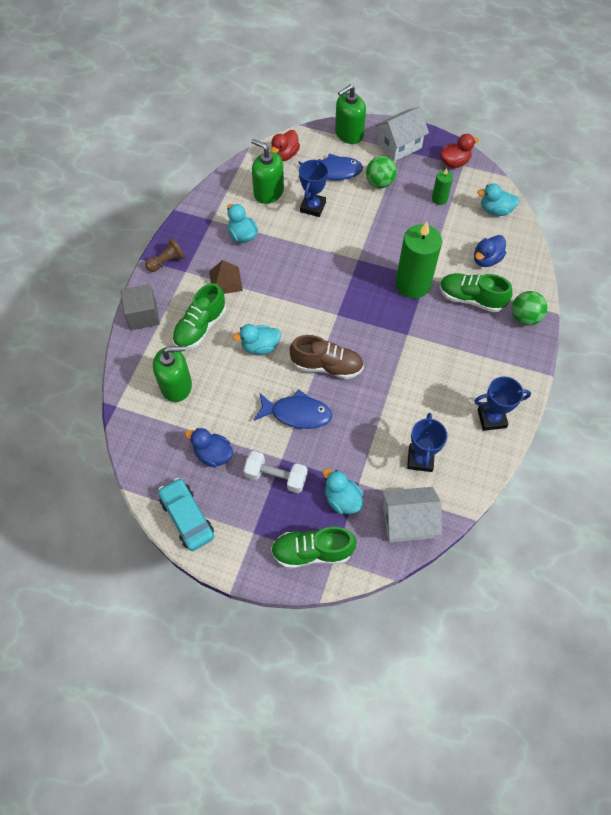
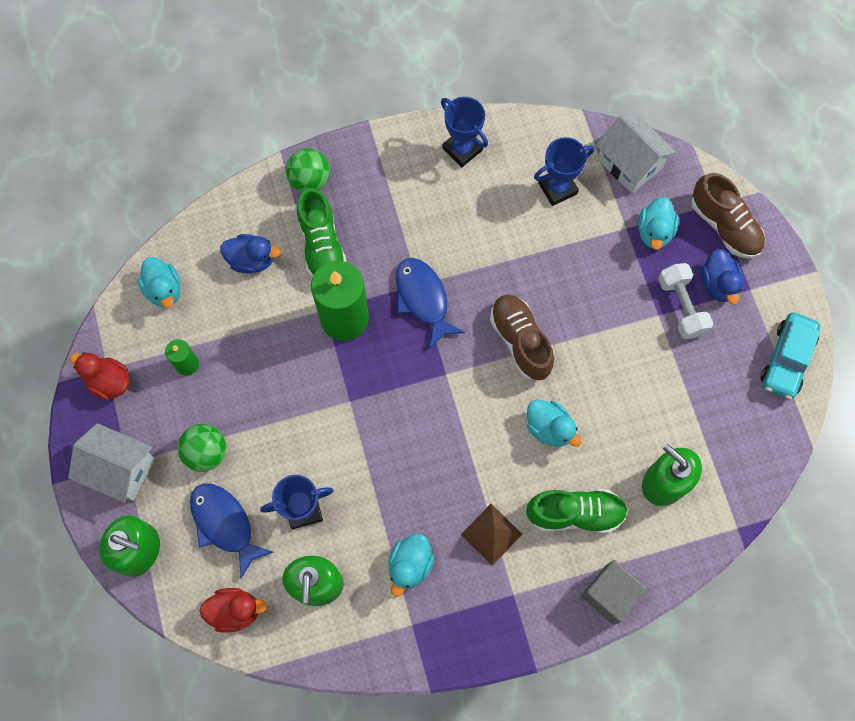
camera: 125 degrees left, 10 degrees up
brown pawn [145,237,186,272] -> none
blue duck [185,428,233,468] -> blue duck moved to [701,249,743,305]
blue fish [254,389,332,429] -> blue fish moved to [396,258,465,349]
green shoe [271,527,357,568] -> brown shoe [691,173,765,259]

